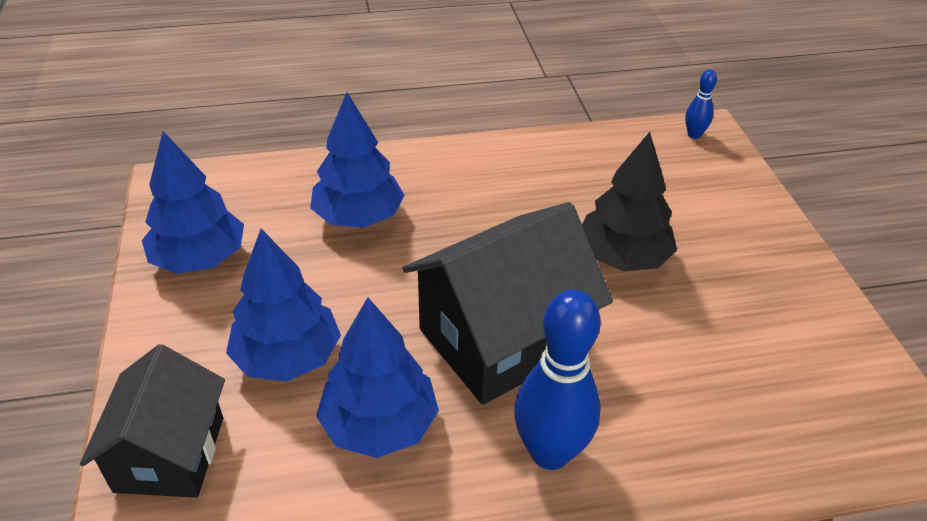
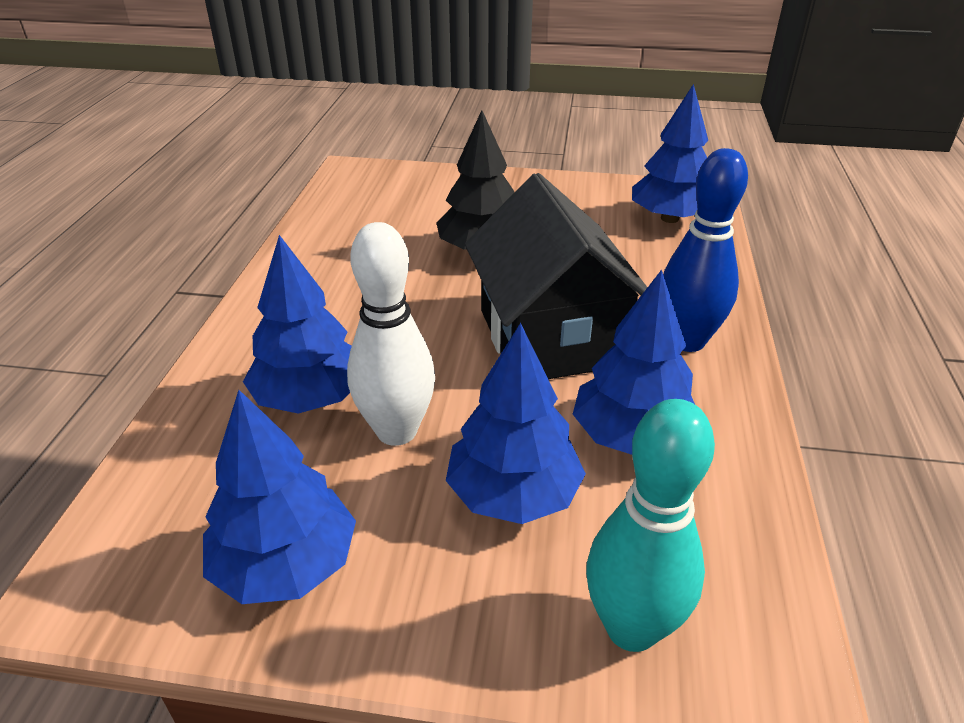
camera: 70 degrees left, 5 degrees down
black house [80,344,225,498] -> turquoise bowling pin [586,399,715,652]
blue bowling pin [685,69,717,139] -> none
none -> white bowling pin [347,222,435,446]
none -> blue tree [632,84,708,223]

